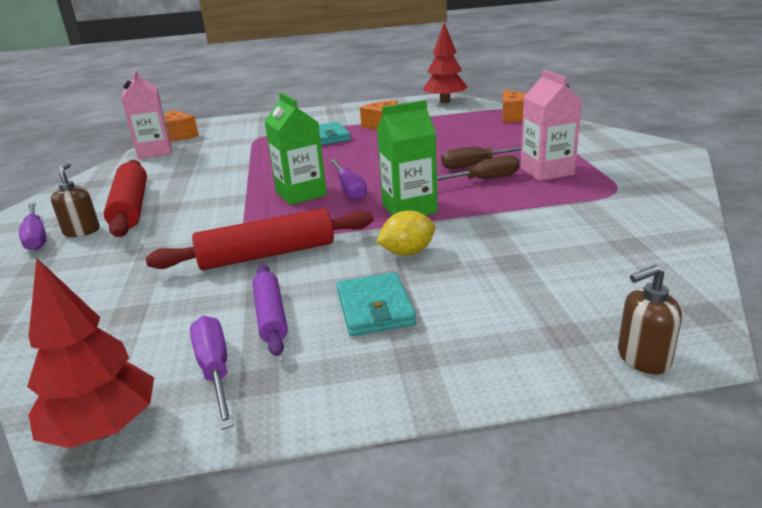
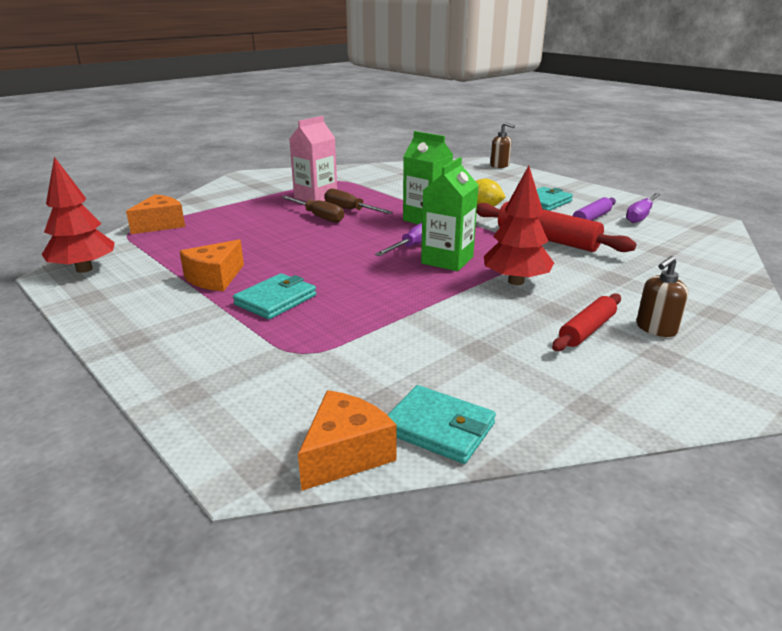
camera: 125 degrees left, 0 degrees up
purple screwdriver [19,202,47,250] -> none
red tree [27,258,154,448] -> red tree moved to [484,165,554,285]
red rolling pin [104,160,147,237] -> red rolling pin [552,293,621,351], size x0.60
pink carton [121,69,172,159] -> turquoise wallet [388,385,496,464]

